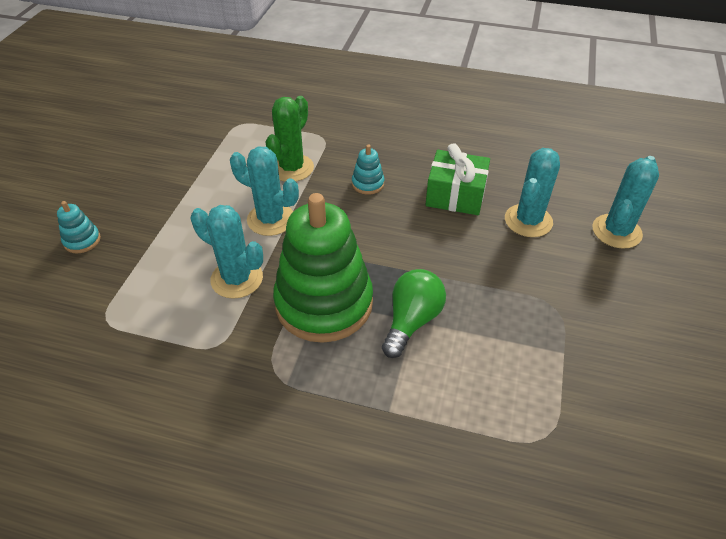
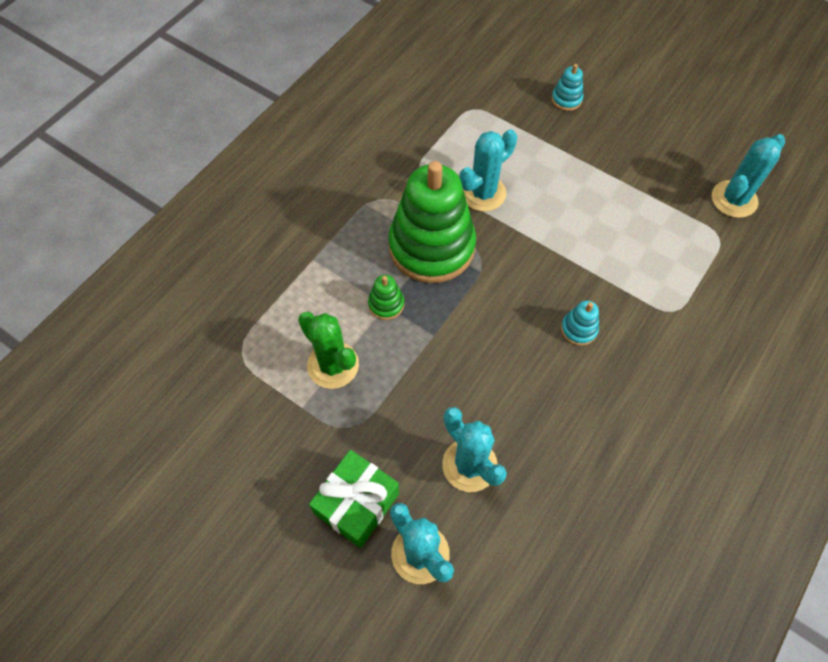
camera: 110 degrees right, 15 degrees up
turquoise cactus [230,147,299,236] -> turquoise cactus moved to [712,134,785,218]
green cactus [265,96,314,182] -> green cactus moved to [298,312,359,389]
green light bulb [382,269,446,358] -> green stacking toy [368,275,404,320]
green gift [425,143,490,215] -> green gift moved to [309,450,399,548]

